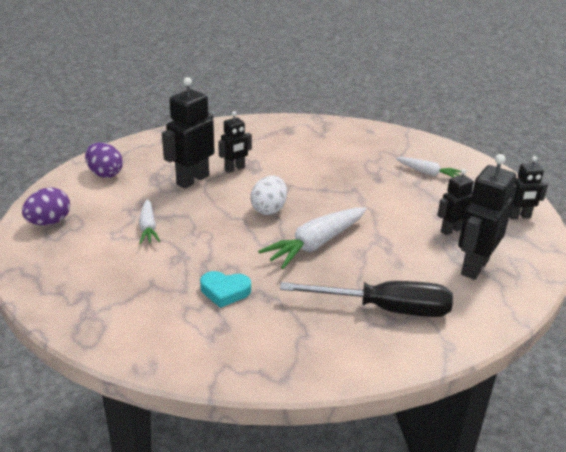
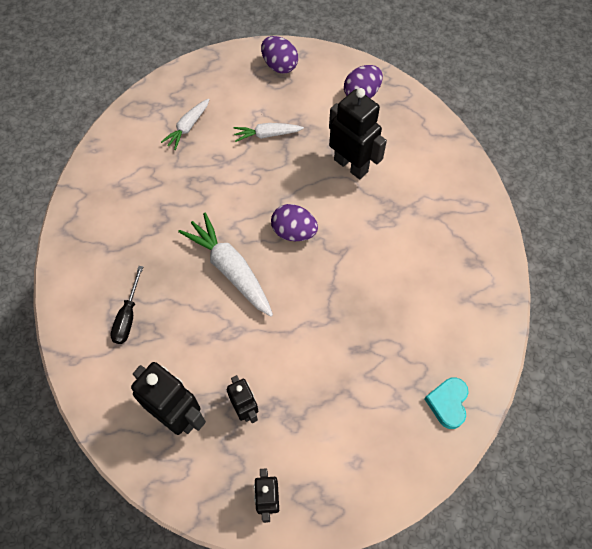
camera: 95 degrees right, 30 degrees up
turquoise heart [200,271,251,308] -> turquoise heart moved to [424,377,469,429]
black robot [218,111,252,173] -> none
white egg [250,175,287,215] -> purple egg [271,204,318,241]
black screwdriver [280,281,453,317] -> black screwdriver [110,266,143,344], size x0.55
white carrot [396,157,461,178] -> white carrot moved to [161,99,209,150]

